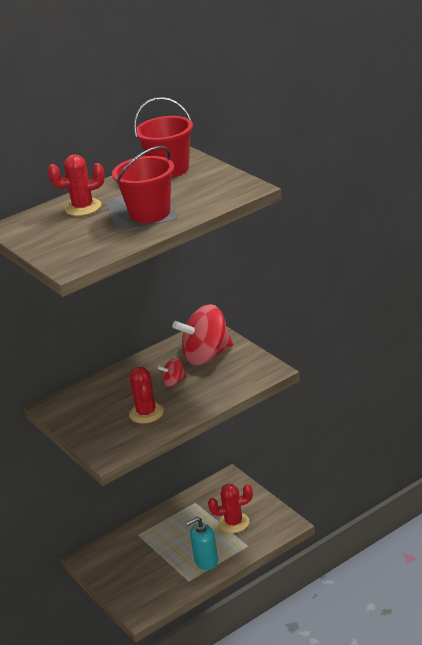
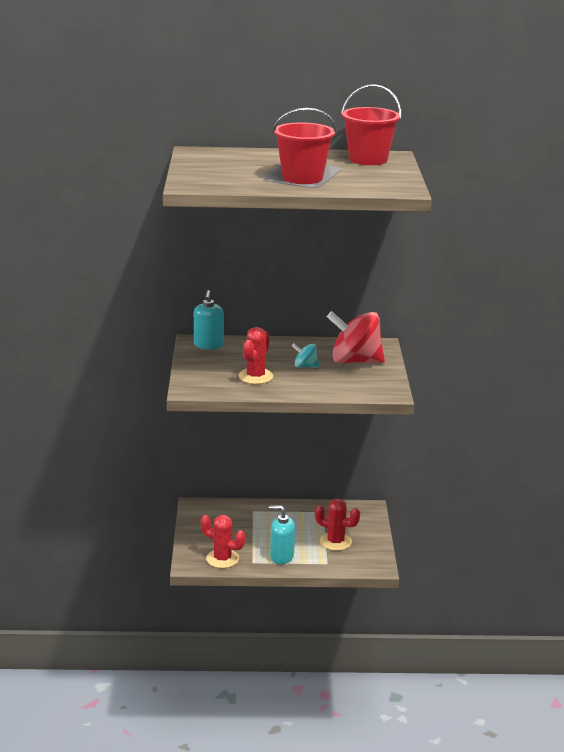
camera: 30 degrees right, 5 degrees down
red cactus [48,154,105,216] -> red cactus moved to [201,515,245,568]
red spinning top [157,358,187,387] -> turquoise spinning top [292,343,319,368]
none -> turquoise soap dispenser [194,290,224,349]

